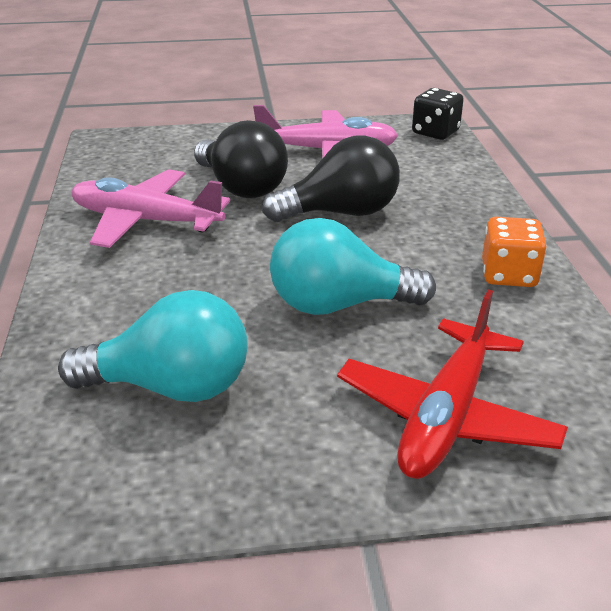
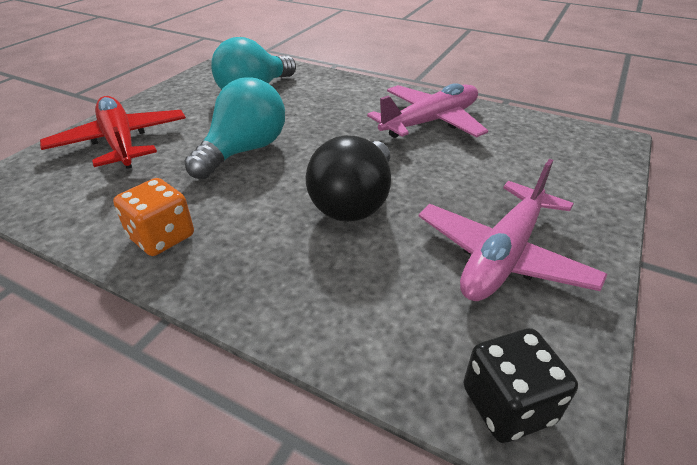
camera: 125 degrees right, 5 degrees up
black light bulb [194,120,288,198] -> none

